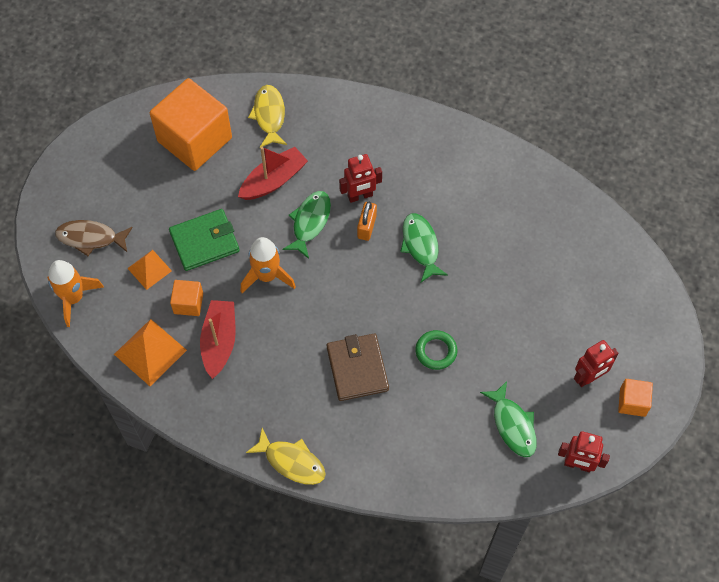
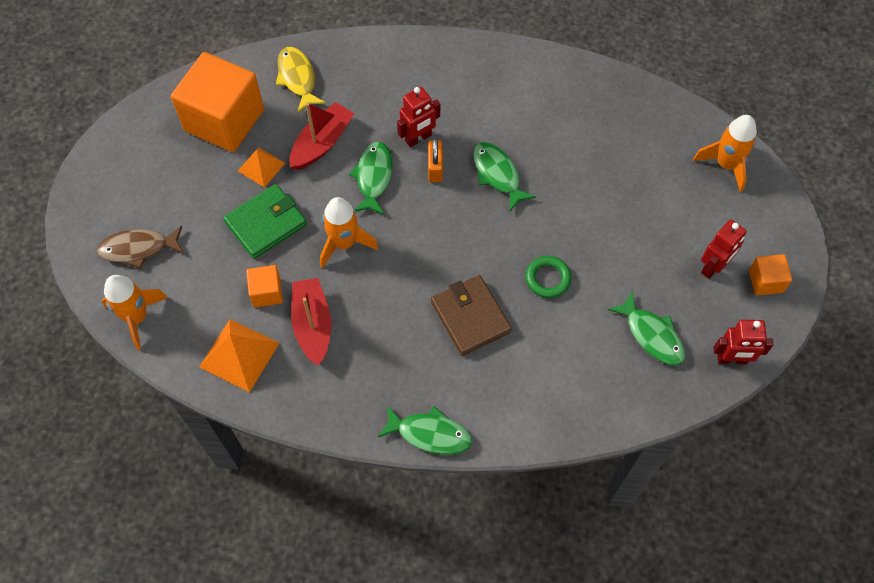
camera: 15 degrees left, 0 degrees up
orange pyramid [127,250,172,290] -> orange pyramid moved to [238,147,285,187]
yellow fish [246,428,326,485] -> green fish [378,405,472,455]
none -> orange rocket [693,115,757,192]

